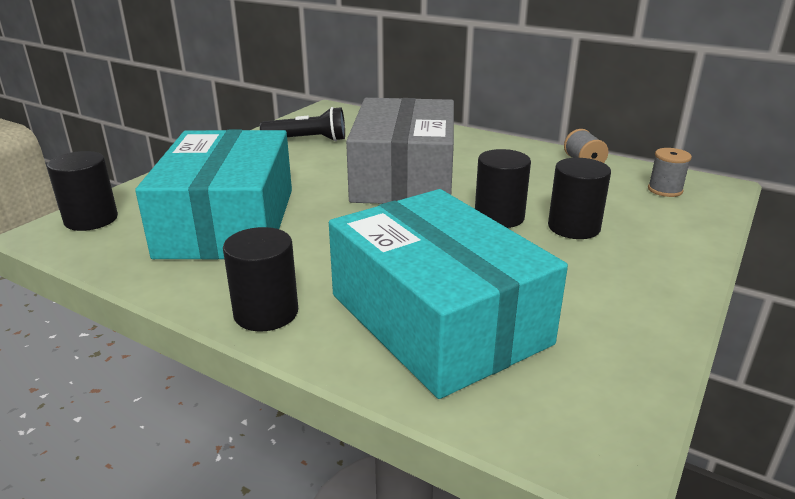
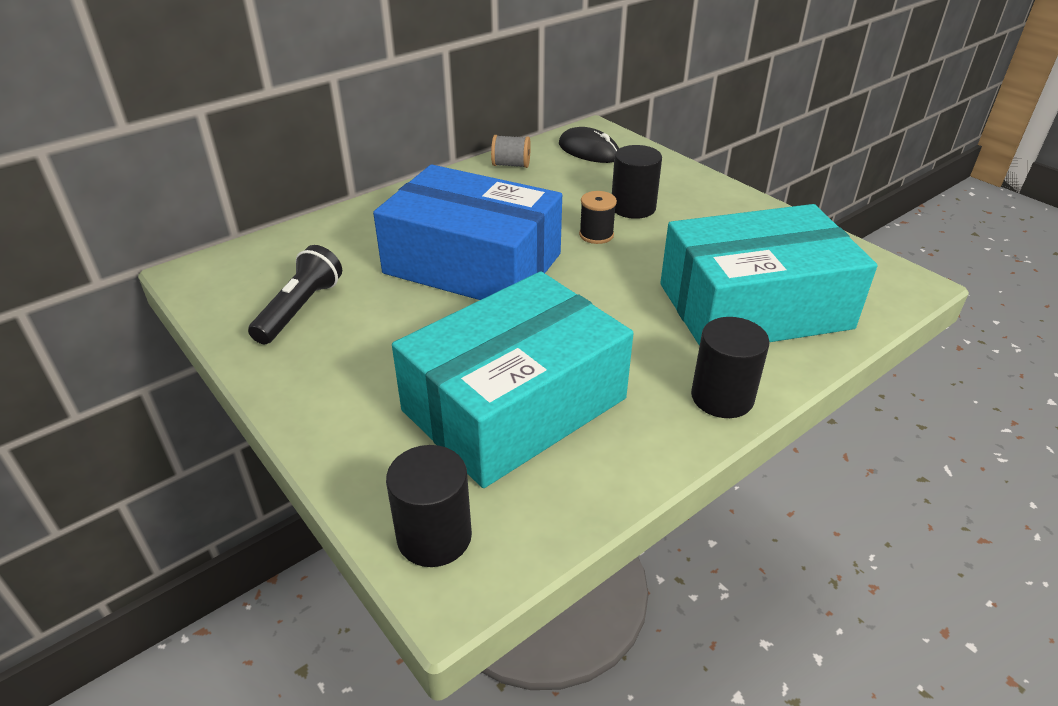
camera: 70 degrees left, 10 degrees up
turquoise box [135,129,292,260] -> turquoise box turned 60 degrees counterclockwise [392,271,634,488]
grey box [346,98,454,204] -> blue box [373,165,562,300]
black cylinder [475,149,531,228] -> black spool [579,191,617,244]
grey spool [648,148,692,197] -> black mouse [559,127,619,163]

